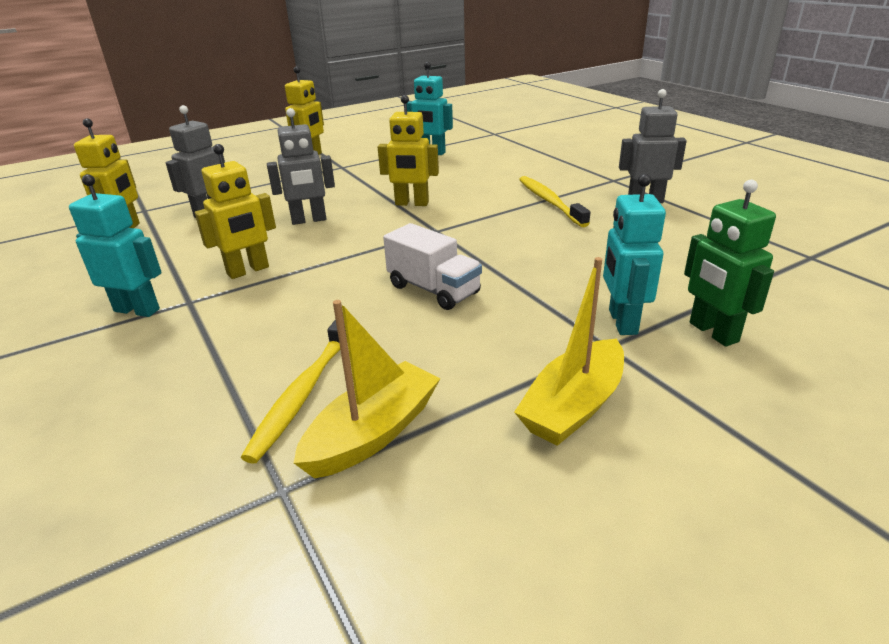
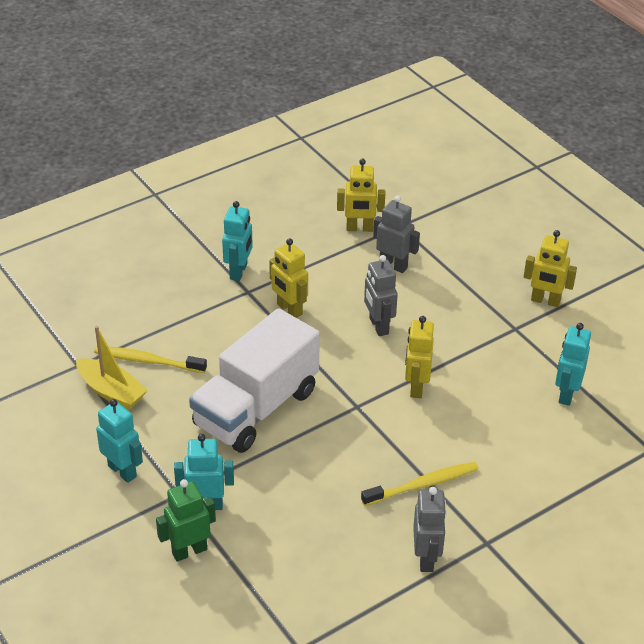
camera: 85 degrees right, 10 degrees up
white truck [383,223,482,310] -> white truck [189,308,320,453], size x1.97
yellow boat [514,257,624,446] -> turquoise robot [96,399,143,483]

